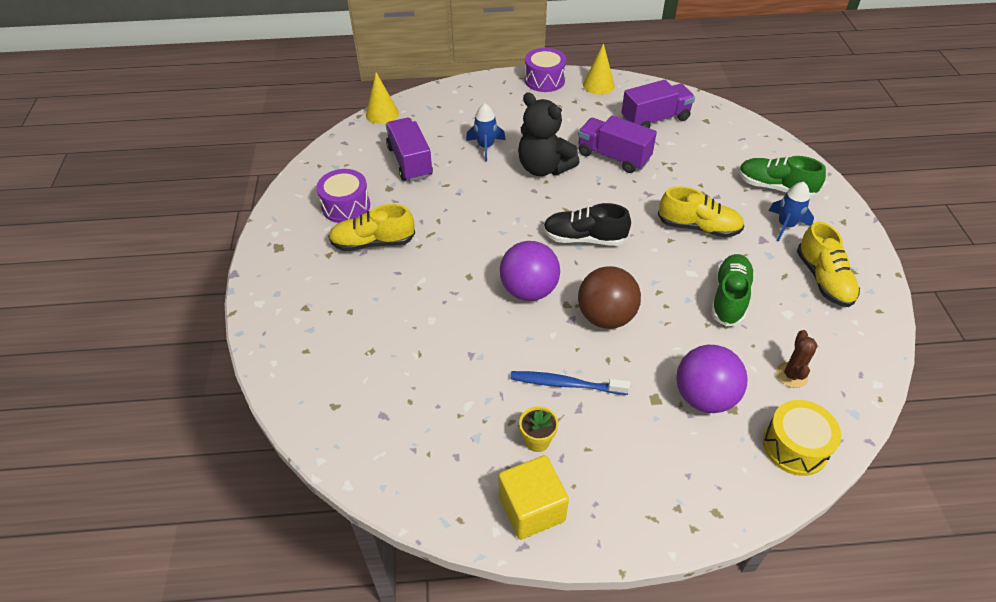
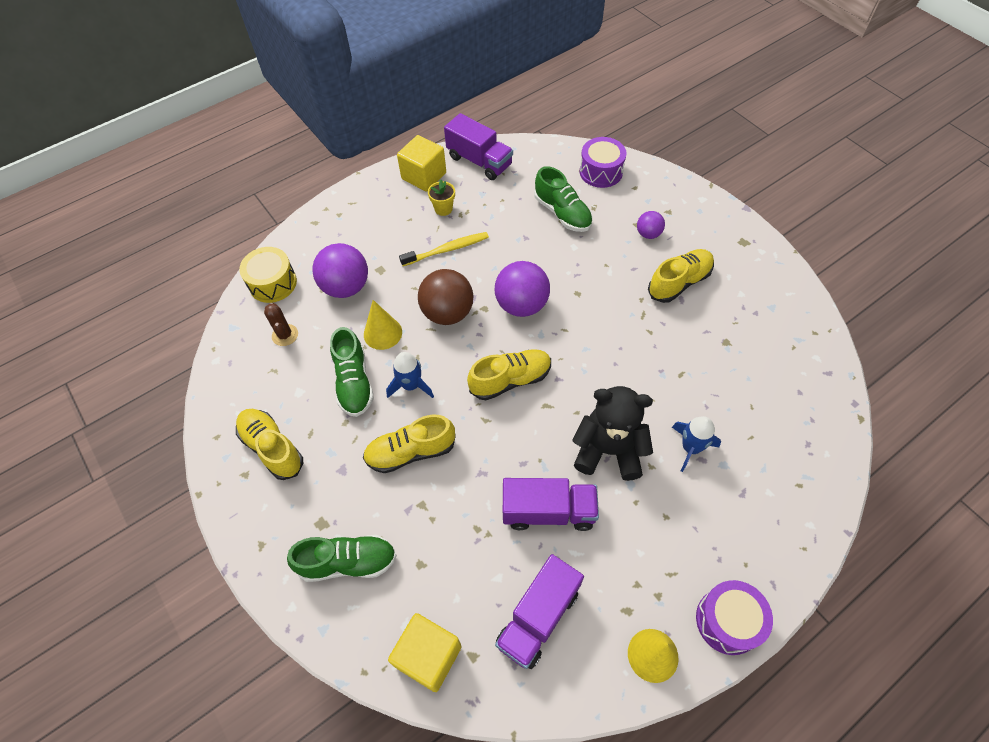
camera: 150 degrees right, 10 degrees up
purple drum [317,169,370,223] -> purple drum moved to [580,137,626,188]
yellow cone [366,72,399,124] -> yellow cone moved to [364,300,402,350]
purple truck [386,118,433,182] -> purple truck moved to [444,113,513,180]
blue toothbrush [510,371,630,395] -> yellow toothbrush [399,232,489,266]
black shoe [543,203,631,246] -> yellow shoe [467,349,551,400]
blue rocket [769,182,814,241] -> blue rocket moved to [386,352,434,398]
none -> yellow cube [388,613,462,692]
none -> green shoe [534,166,593,232]
none -> purple ball [637,211,665,239]

